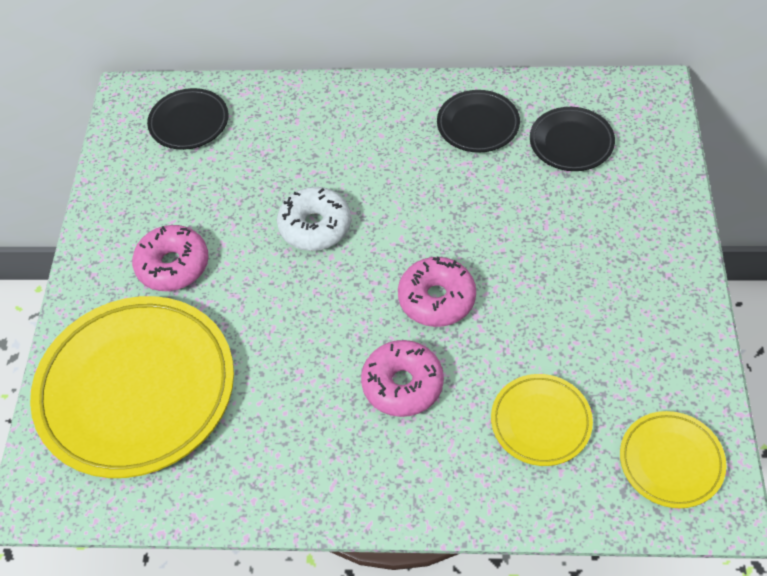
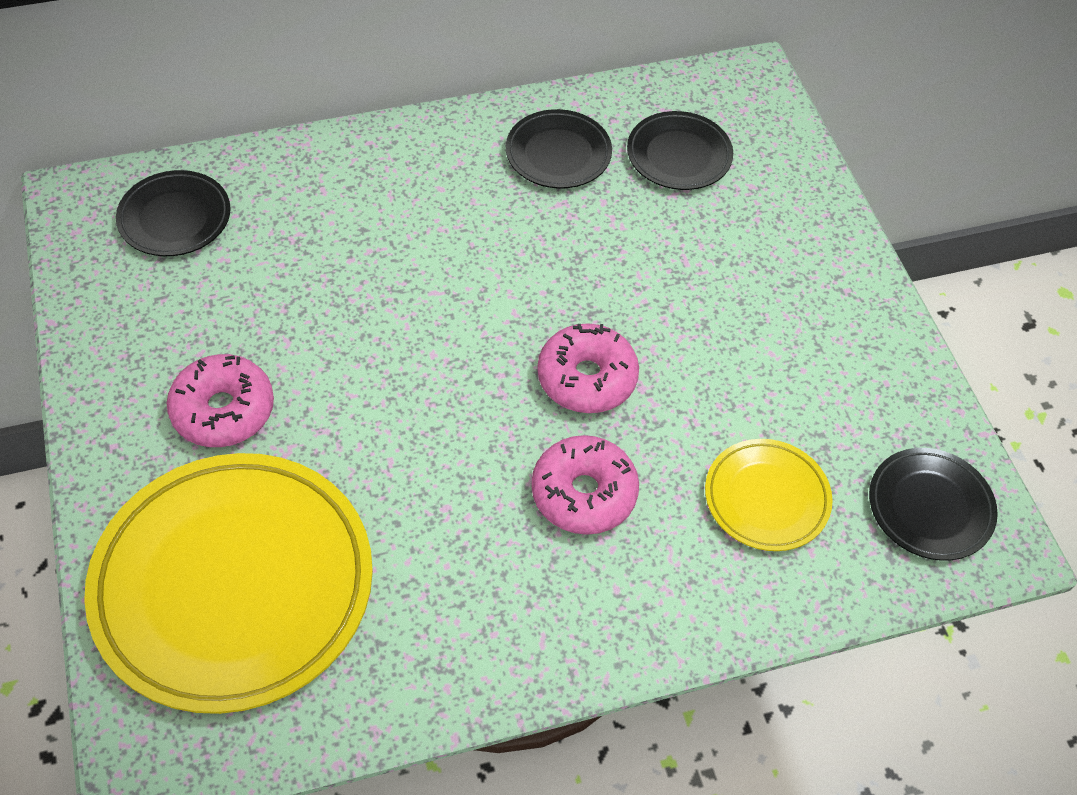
camera: 25 degrees left, 0 degrees up
white donut [277,187,351,251] -> none
yellow plate [620,411,726,508] -> black plate [869,448,998,561]

